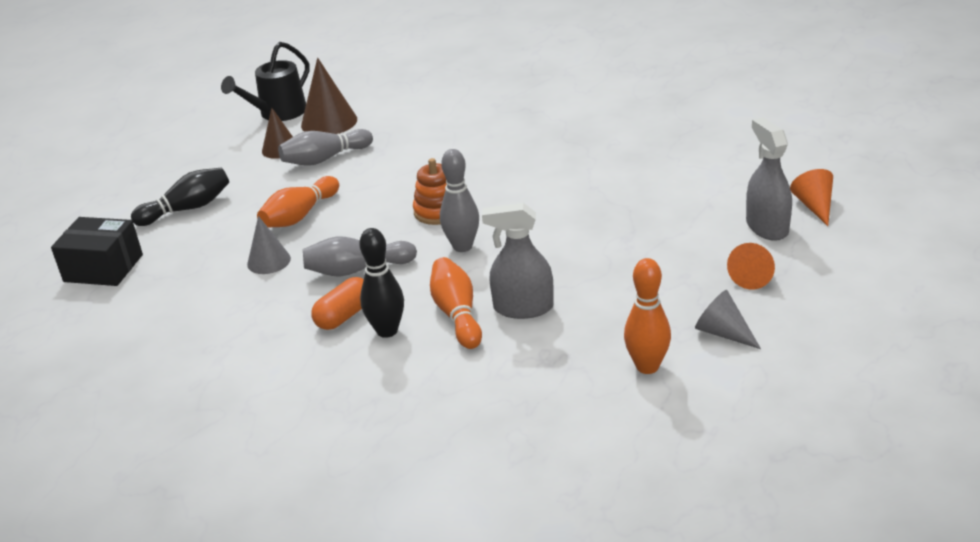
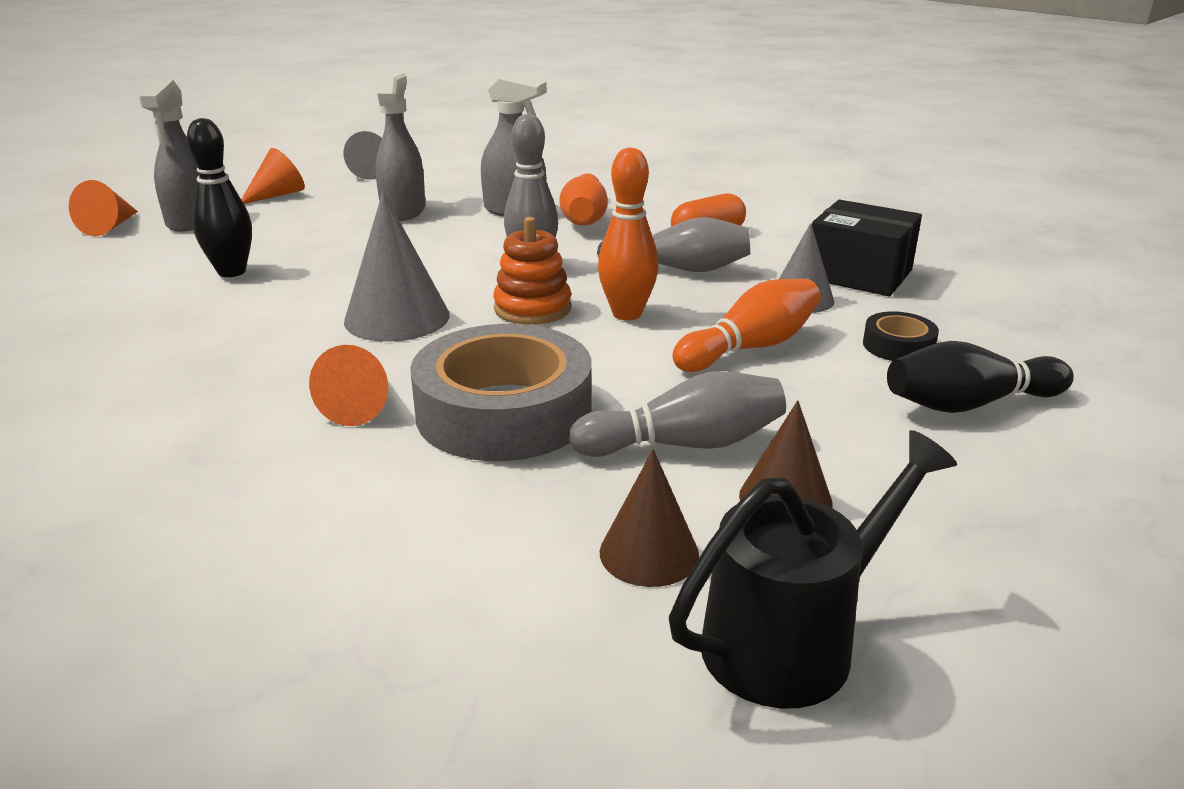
camera: 165 degrees left, 5 degrees down
black box [51,217,143,286] -> black box moved to [812,200,922,296]
brown cone [301,58,357,134] -> brown cone [600,449,699,587], size x0.64
black bowling pin [359,228,404,338] -> black bowling pin moved to [187,118,252,277]
orange bowling pin [624,258,671,374] -> orange bowling pin moved to [598,148,658,320]
none -> orange cone [309,345,388,426]
none -> grey cone [344,192,450,342]
none -> grey spray bottle [376,73,425,221]
none -> grey tape [410,324,592,461]
none -> black tape [863,311,939,361]

